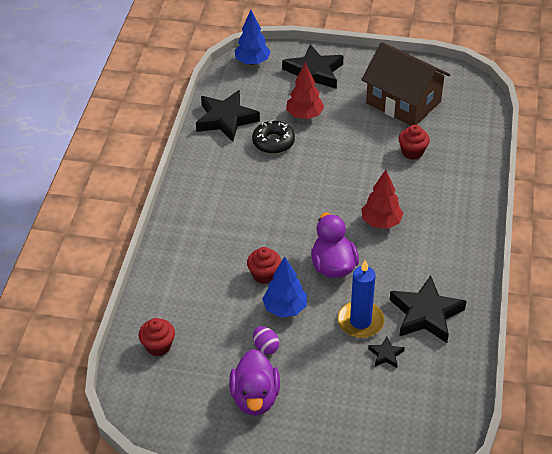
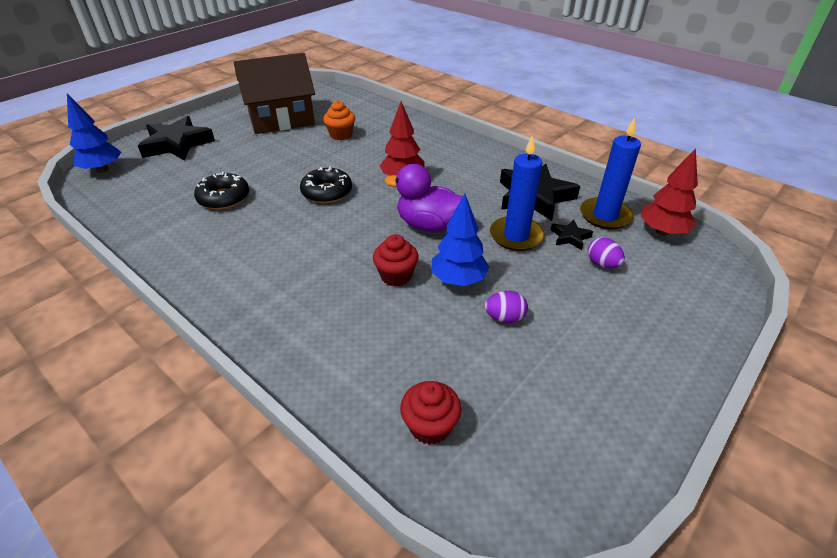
camera: 60 degrees left, 5 degrees down
black star [196,90,260,142] -> none
purple duck [229,349,280,416] -> none
red tree [286,62,324,119] -> red tree moved to [640,148,698,236]
red cupcake [398,125,430,160] -> orange cupcake [323,100,355,140]
none -> black donut [300,166,352,203]
none -> blue candle [580,117,641,230]
none -> purple egg [588,237,625,268]

